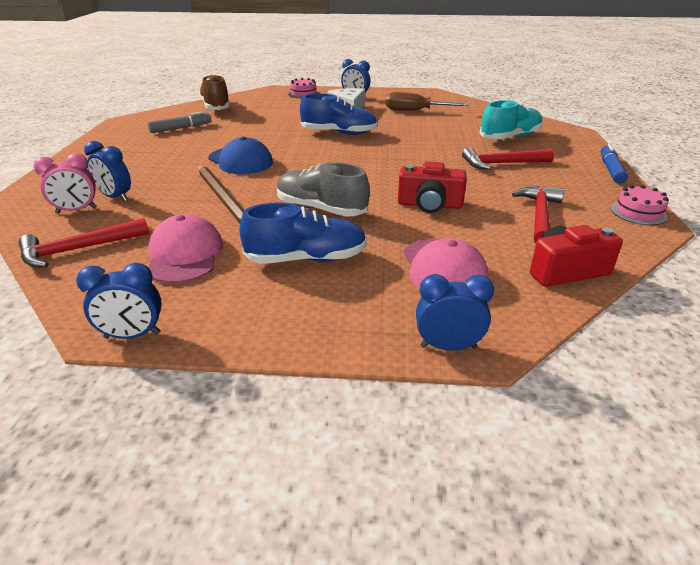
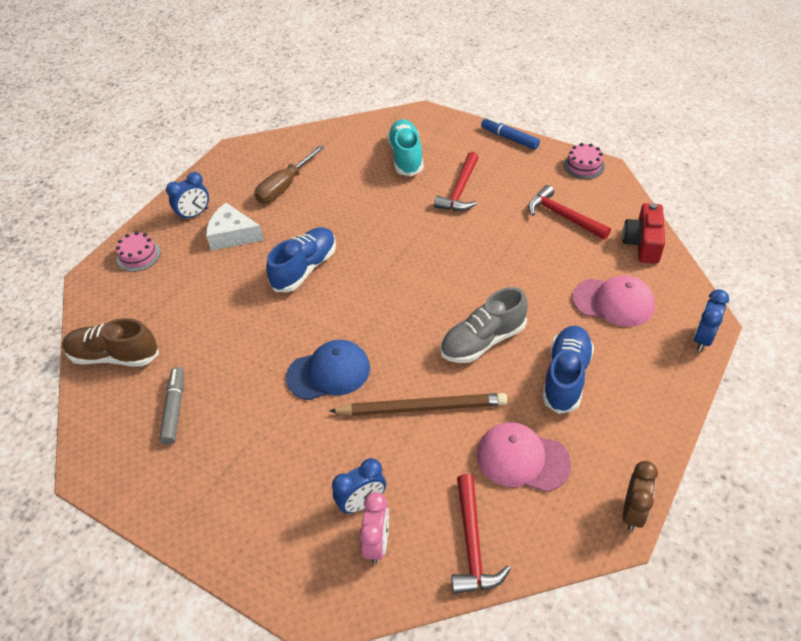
camera: 60 degrees left, 15 degrees up
blue clock [76,263,162,339] -> brown clock [623,461,658,531]
red camera [398,161,467,213] -> none

